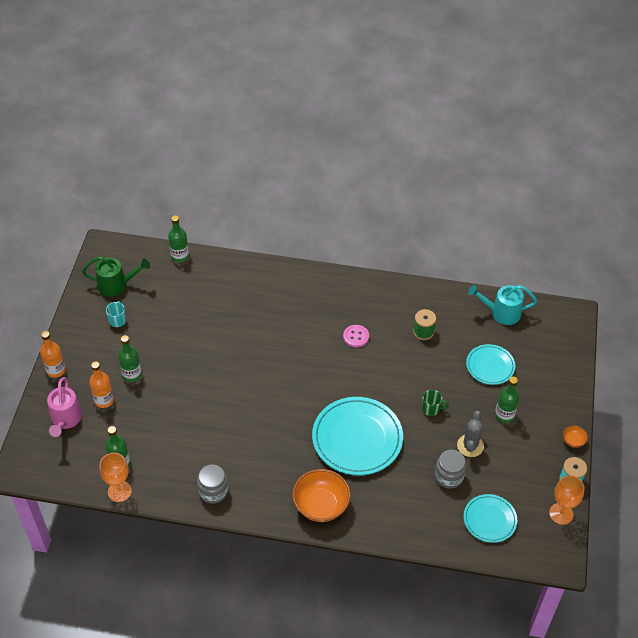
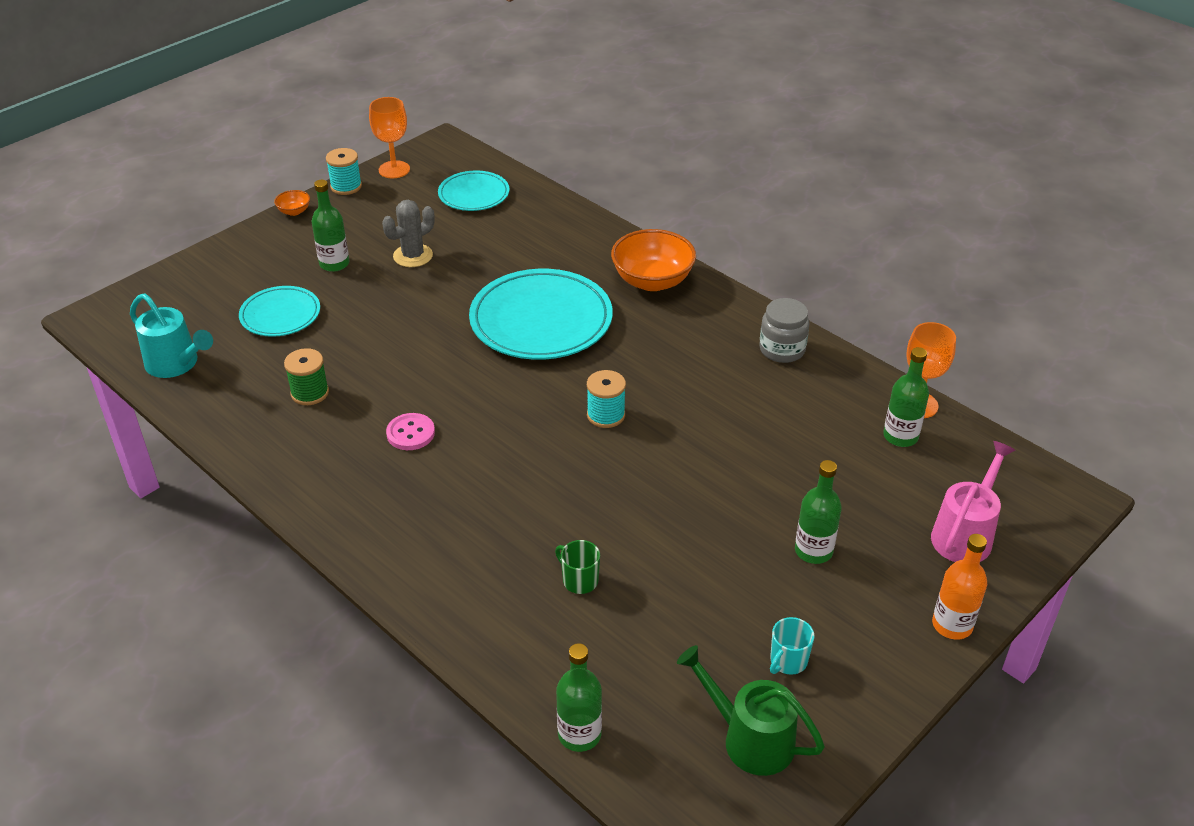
camera: 145 degrees left, 10 degrees down
orange bottle [89,361,114,408] -> none
green mug [422,390,449,416] -> green mug moved to [555,540,600,594]
grey jar [435,450,466,489] -> none
none -> turquoise spool [587,370,626,428]

